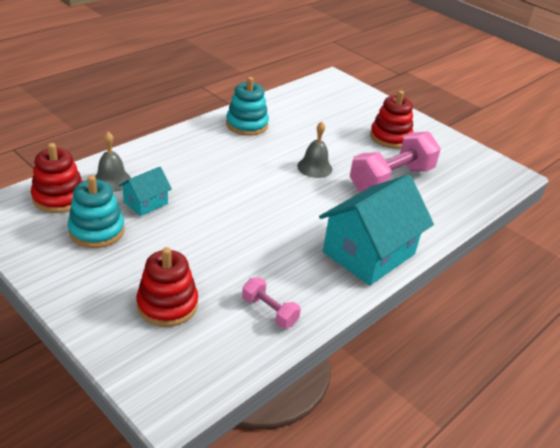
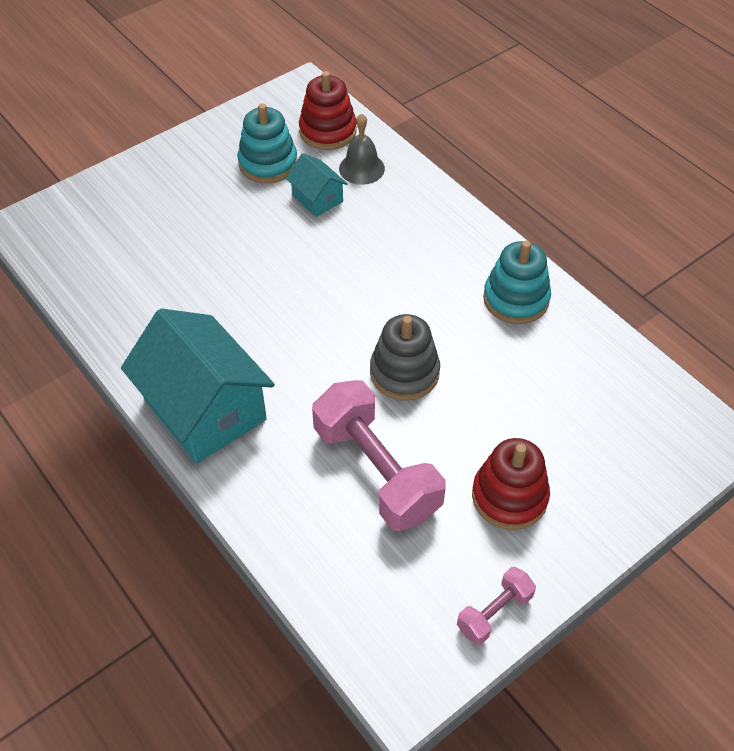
camera: 100 degrees right, 15 degrees up
red stacking toy [136,247,198,327] -> none
pink dumbbell [242,277,301,328] -> pink dumbbell moved to [457,567,536,645]
grey bell [297,122,332,178] -> grey stacking toy [370,314,440,401]

